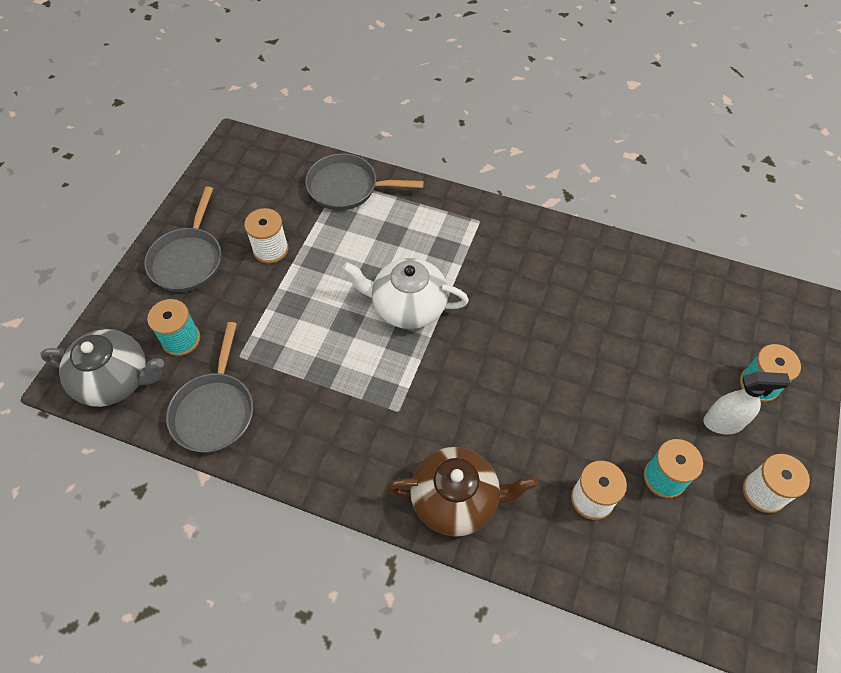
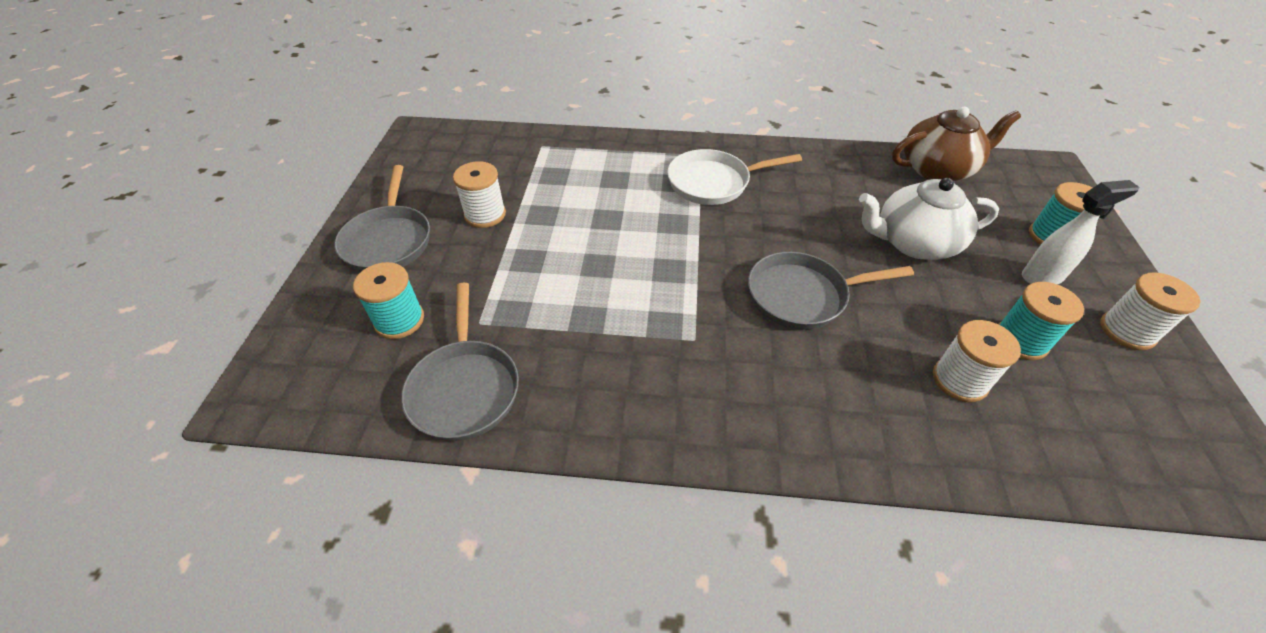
camera: 15 degrees left, 10 degrees down
grey teapot [40,329,164,407] -> none
grey pan [305,153,424,211] -> grey pan moved to [748,252,914,330]
white teapot [342,258,469,329] -> white teapot moved to [859,178,999,260]
brown teapot [386,447,538,537] -> brown teapot moved to [892,107,1021,181]
none -> white pan [667,149,802,205]

